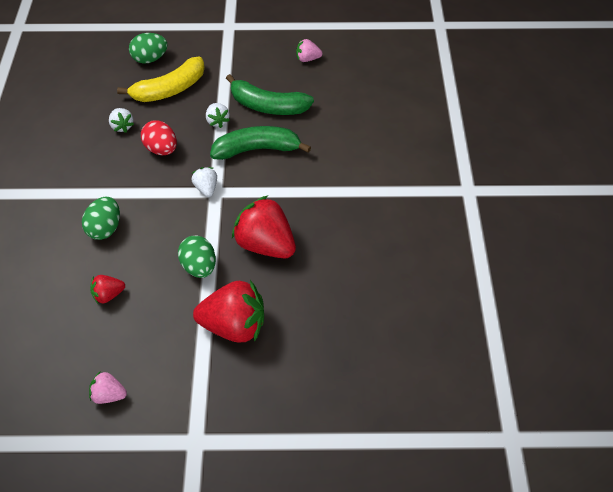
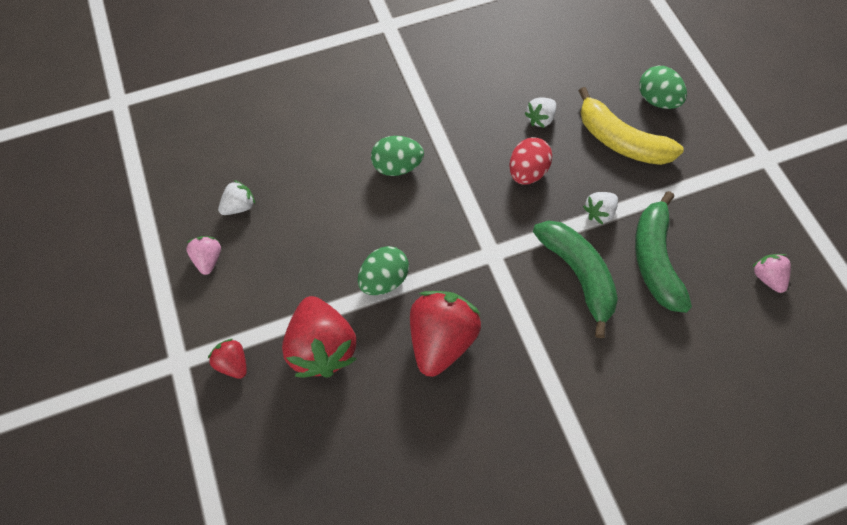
camera: 70 degrees right, 10 degrees up
red strawberry [90,275,125,304] -> red strawberry moved to [208,339,247,379]
white strawberry [192,167,217,197] -> white strawberry moved to [218,180,255,215]

